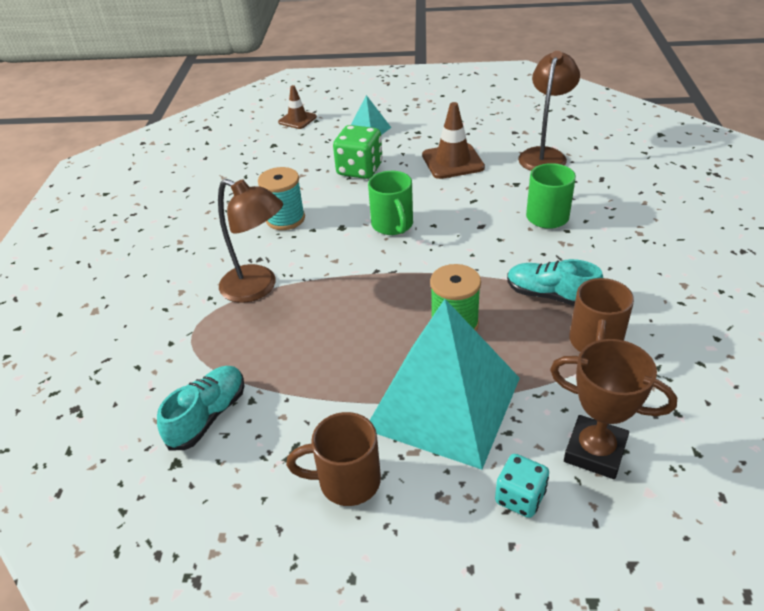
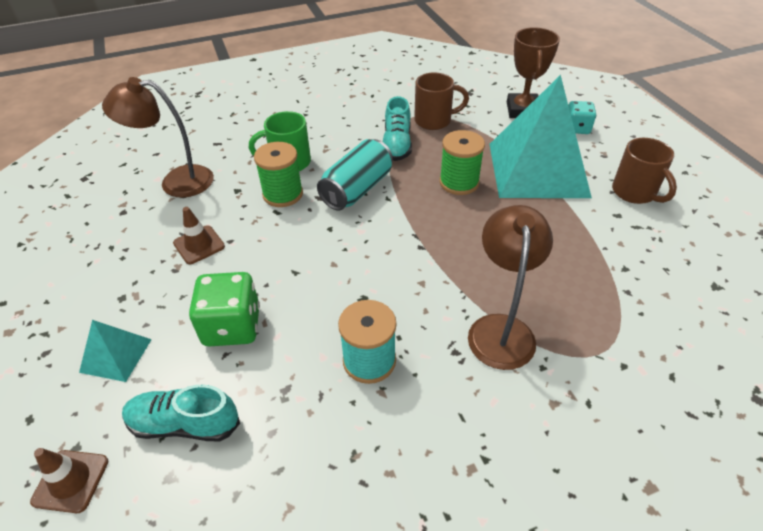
camera: 115 degrees left, 5 degrees up
turquoise shoe [157,366,244,451] -> turquoise shoe moved to [122,385,240,441]
green mug [368,171,413,235] -> none
brown traffic cone [422,102,485,179] -> brown traffic cone [173,207,225,264], size x0.64
none -> green spool [254,142,303,207]
none -> turquoise can [317,139,393,211]

